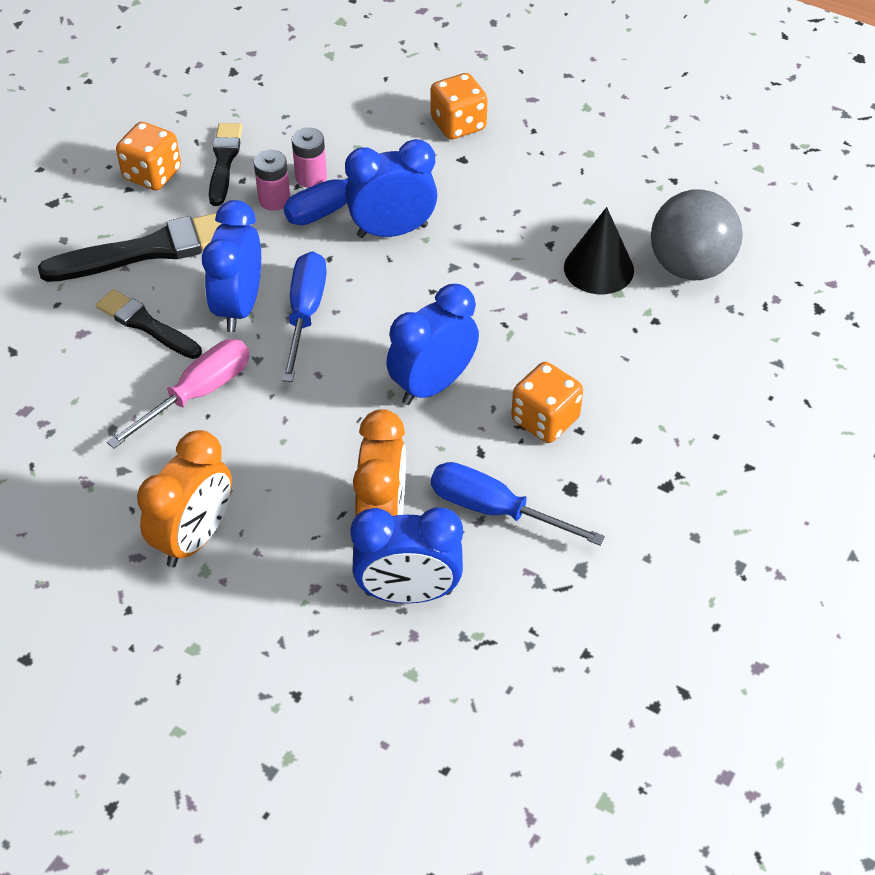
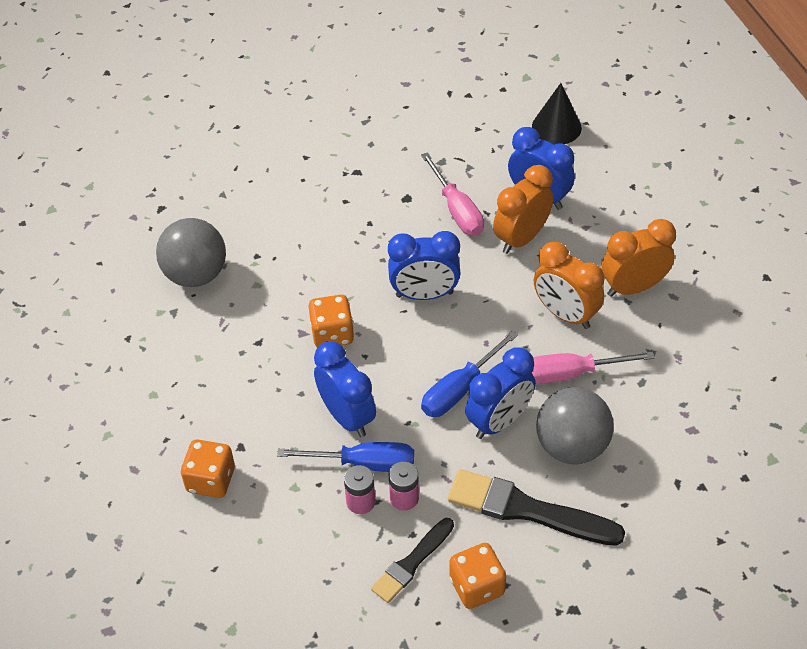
camera: 140 degrees left, 0 degrees up
black brush [96,289,202,359] -> grey ball [536,387,614,464]
blue clock [345,139,437,238] -> blue clock turned 150 degrees counterclockwise [314,341,376,437]
blue screwdriver [431,462,605,546] -> pink screwdriver [421,152,484,236]
orange dice [511,362,583,443] -> orange dice moved to [309,295,354,348]
black cone [564,207,634,294] -> black cone moved to [532,83,582,145]
none -> orange clock [534,242,604,329]

